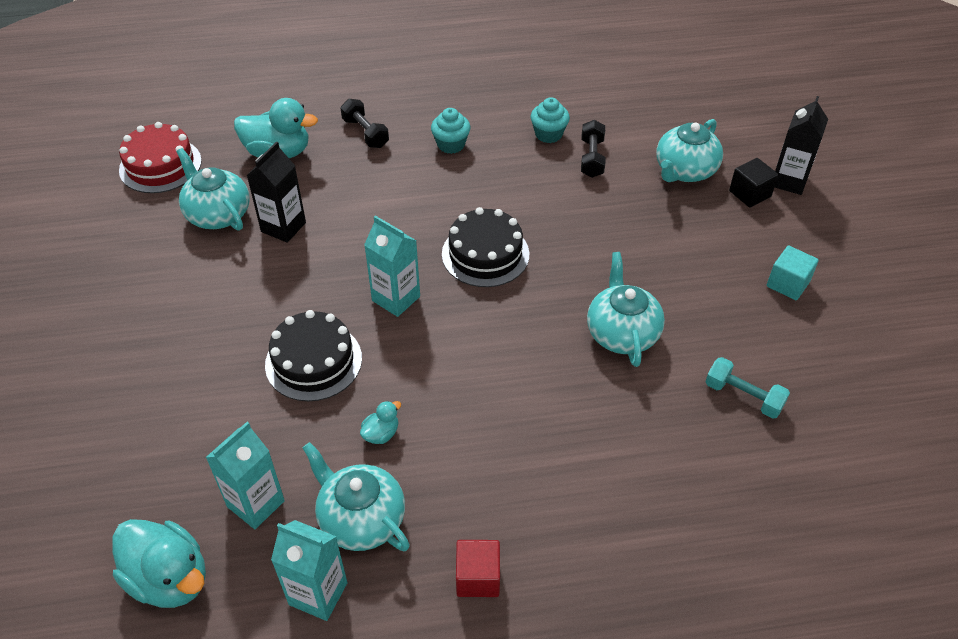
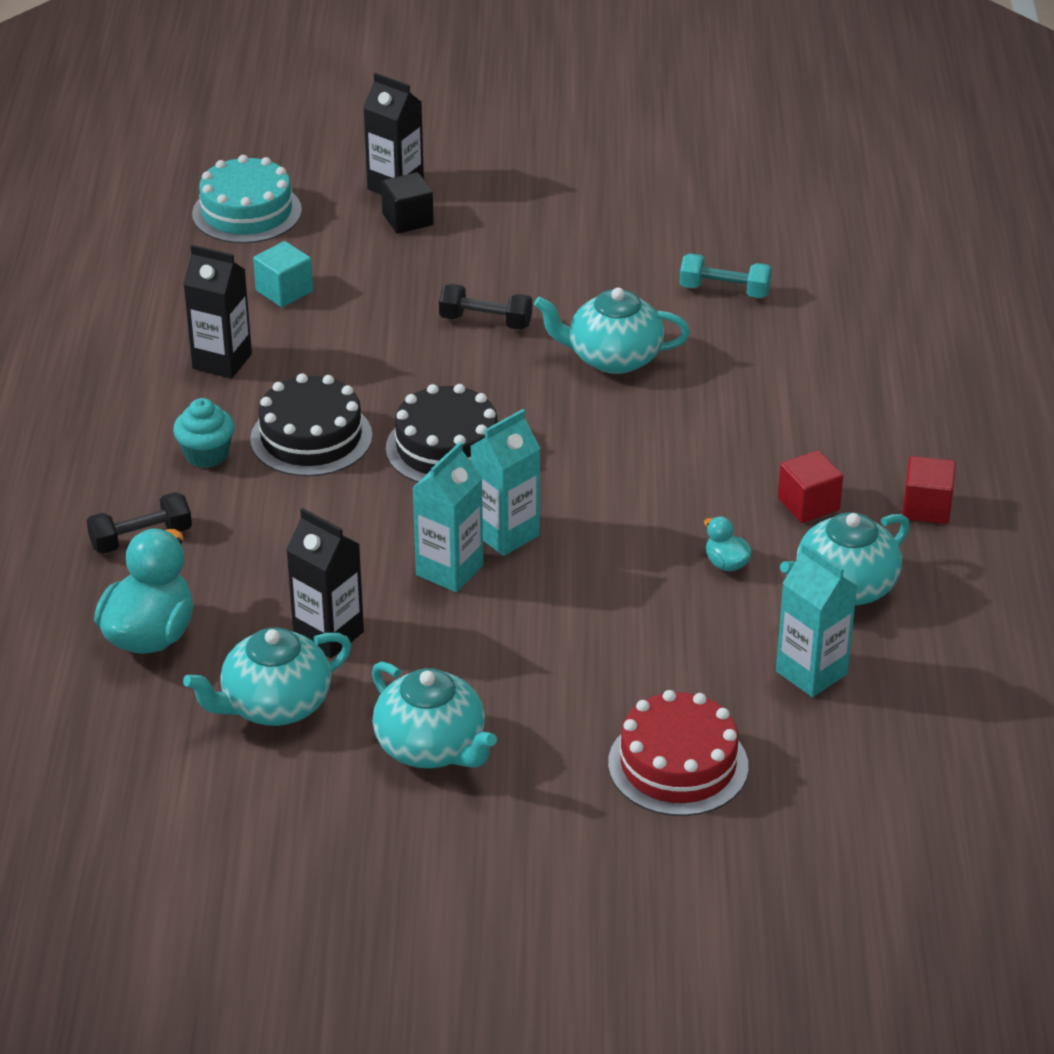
camera: 80 degrees left, 10 degrees down
turquoise duck [112,519,206,608] -> none
red cake [119,122,202,193] -> red cake moved to [608,690,748,816]
black cake [265,310,362,401] -> black cake moved to [250,373,372,477]
turquoise carton [271,520,348,621] -> turquoise carton moved to [413,442,483,592]
turquoise cupcake [531,97,570,143] -> black carton [183,245,252,378]
black dumbbell [581,120,606,178] -> black dumbbell moved to [439,284,532,330]
turquoise teapot [656,119,723,182] -> turquoise teapot moved to [372,661,497,768]
turquoise dumbbell [705,357,790,419] -> turquoise dumbbell turned 60 degrees clockwise [680,253,772,298]
turquoise cube [767,245,819,300] -> turquoise cube moved to [253,241,313,307]
none -> turquoise cake [192,155,302,243]
none -> red cube [778,450,843,523]

